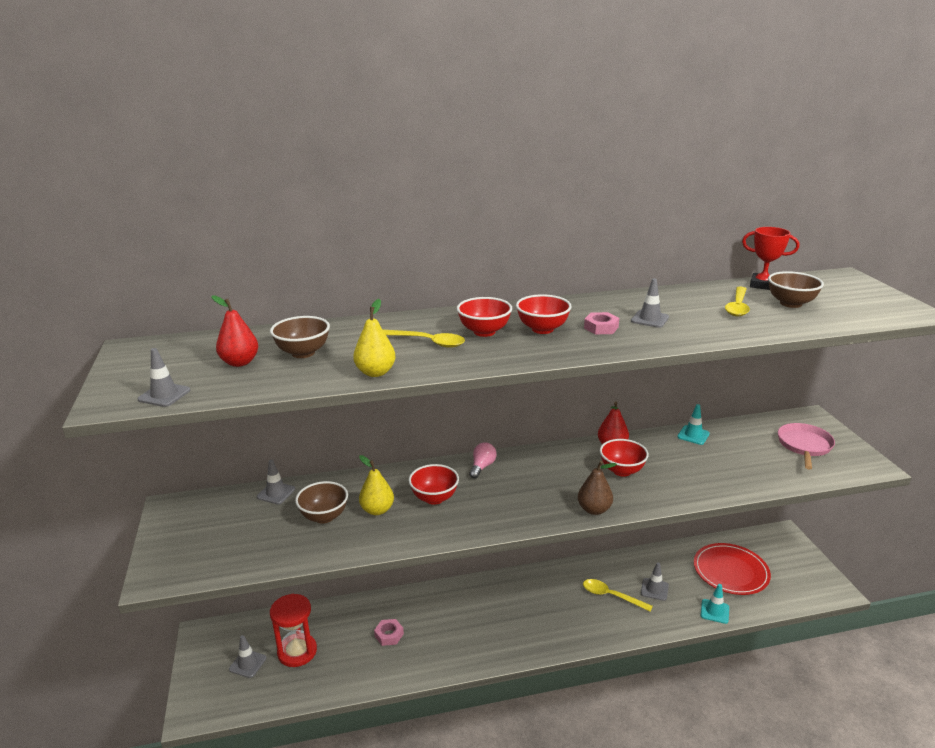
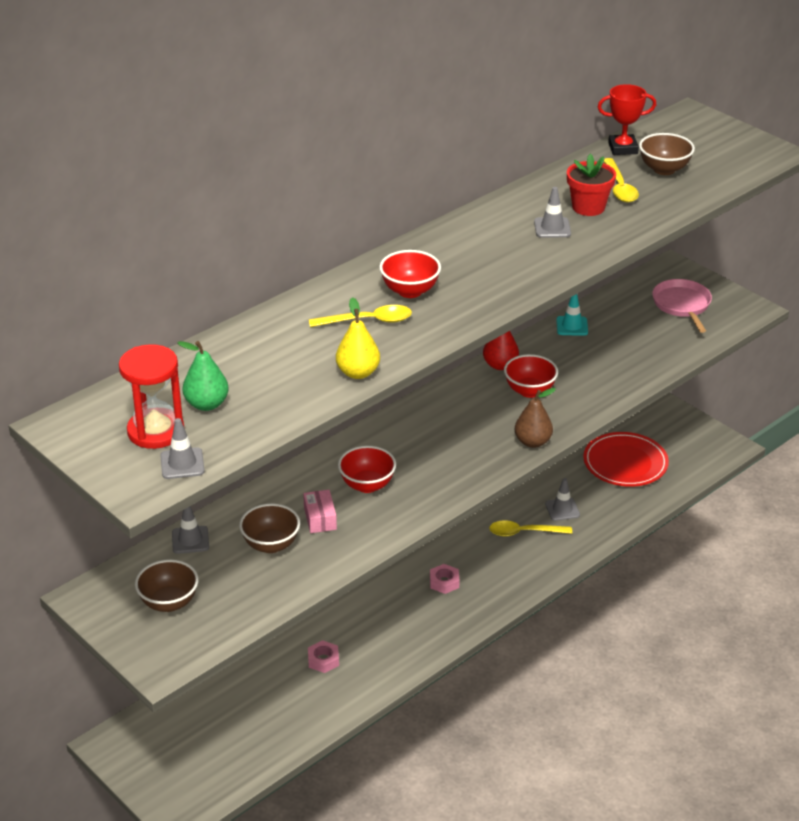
camera: 30 degrees left, 10 degrees up
red pear [211,295,258,367] -> green pear [177,341,229,411]
grey traffic cone [229,635,267,678] -> none
brown bowl [270,316,330,358] -> brown bowl moved to [135,559,199,612]
red hourglass [270,594,317,667] -> red hourglass moved to [119,344,184,449]
yellow pear [359,455,394,515] -> pink box [303,490,337,533]
pink light bulb [469,442,497,479] -> none
red bowl [516,294,572,334] -> none
pink nut [584,312,619,334] -> pink nut moved to [430,564,459,594]
turquoise traffic cone [701,584,729,624] -> none
none -> red flower pot [567,154,616,216]

